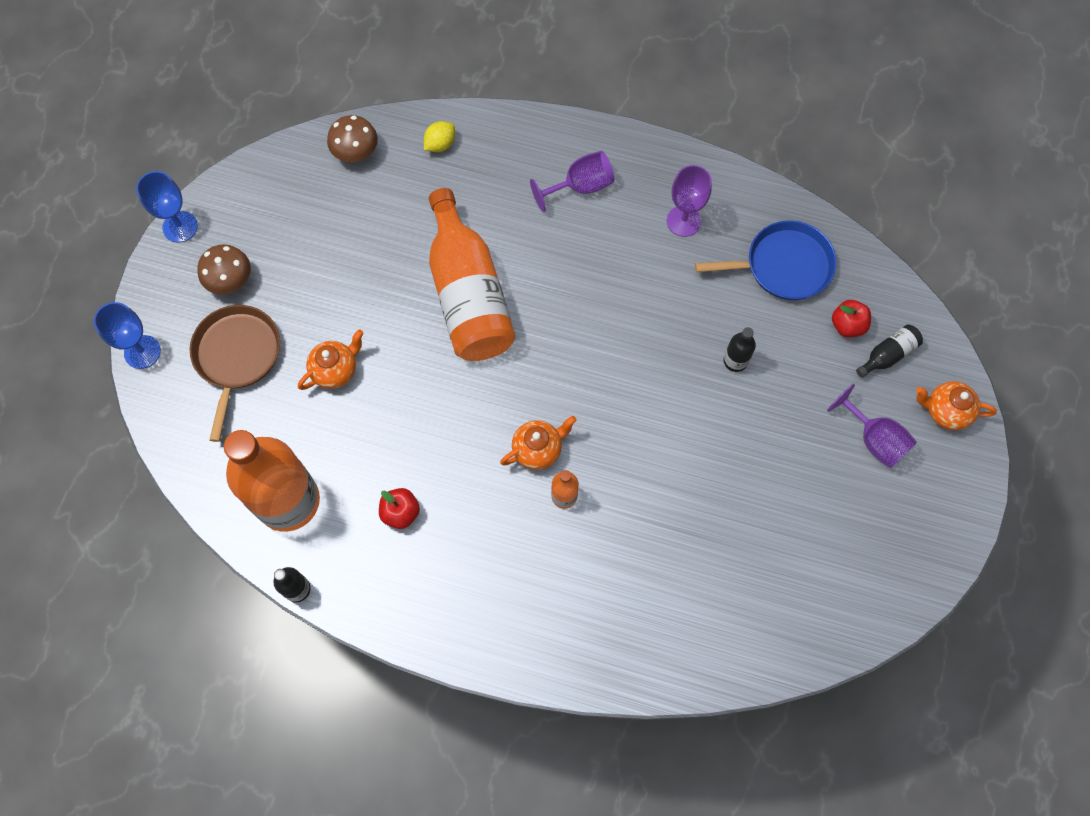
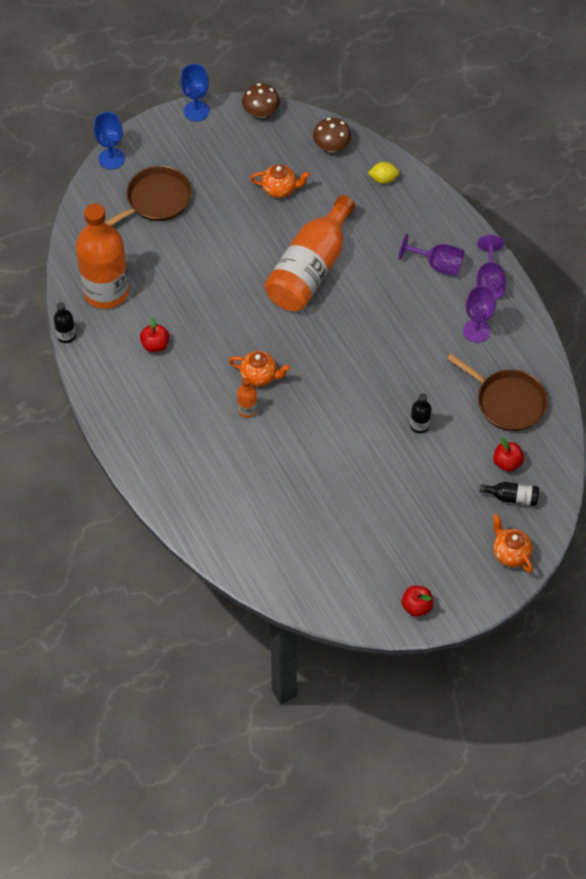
camera: 45 degrees right, 10 degrees down
brown mushroom [197,244,251,294] -> brown mushroom moved to [242,83,280,118]
orange teapot [298,329,363,390] -> orange teapot moved to [250,165,310,198]
blue pan [695,220,837,300] -> brown pan [447,353,548,431]
purple goblet [827,384,917,469] -> purple goblet moved to [476,235,506,299]
none -> red apple [402,586,433,617]

